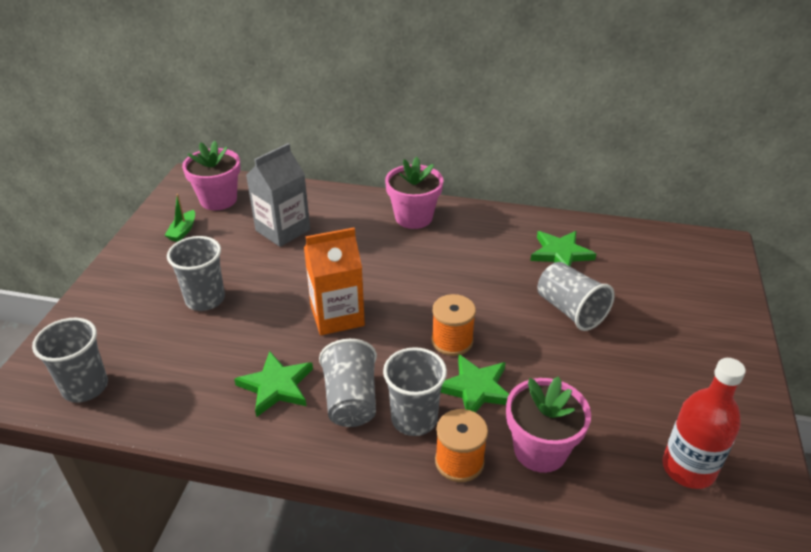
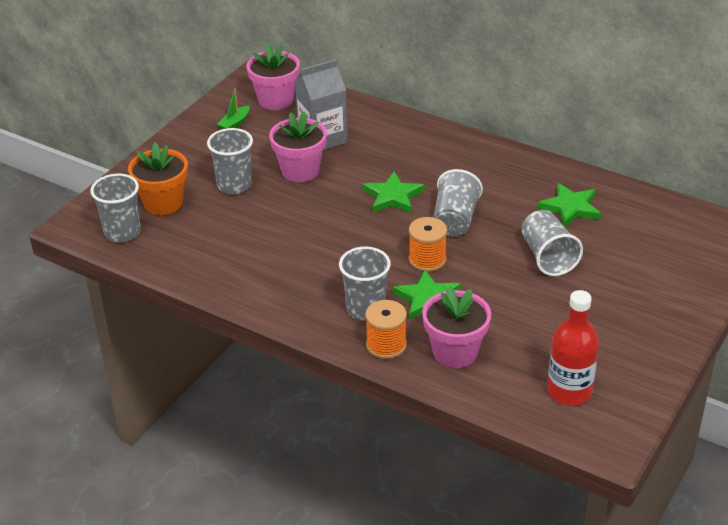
camera: 20 degrees right, 0 degrees up
green star [234,351,313,417] -> green star moved to [362,171,425,213]
orange carton [304,228,365,335] -> none
grey cup [319,339,377,427] -> grey cup moved to [433,169,483,237]
pink flower pot [385,157,443,229] -> pink flower pot moved to [269,112,327,182]
none -> orange flower pot [128,143,188,215]

